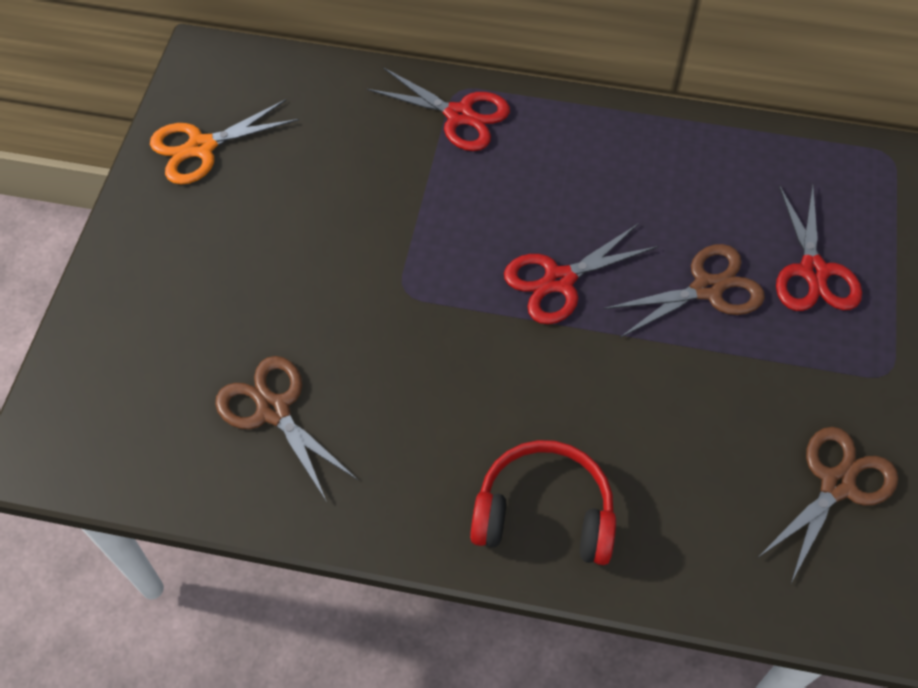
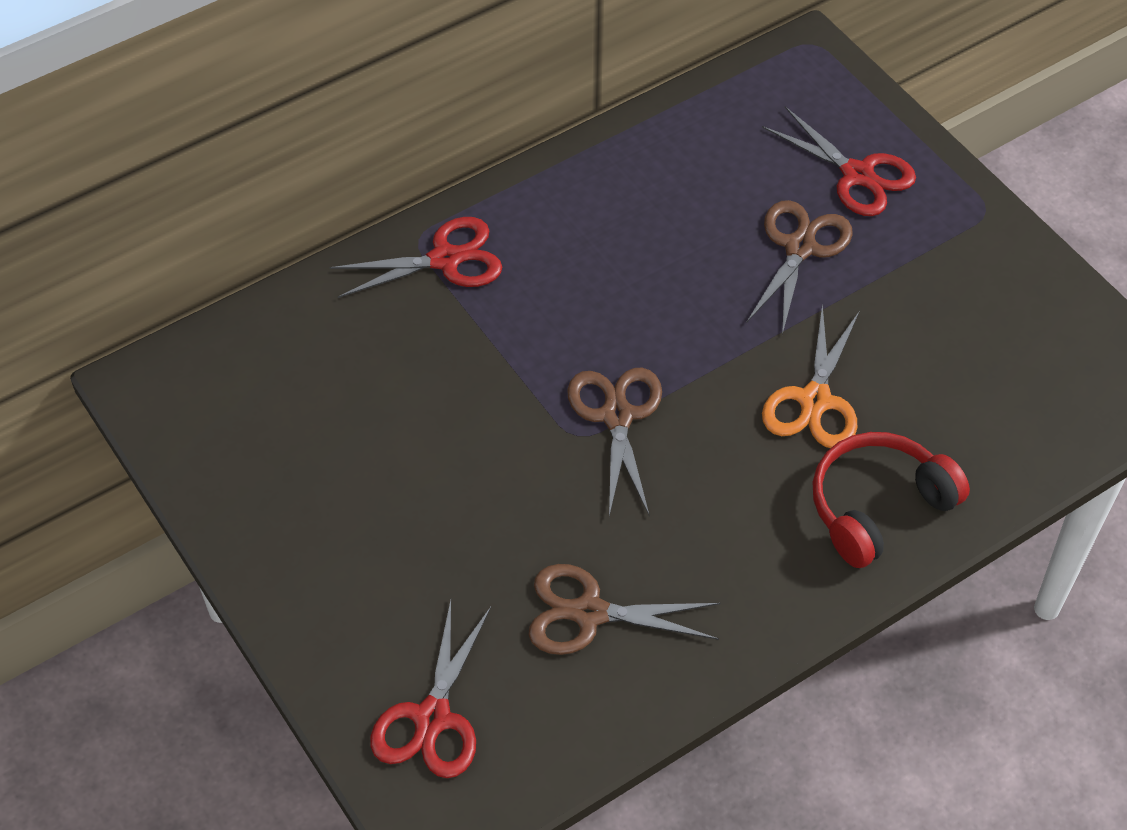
camera: 45 degrees left, 5 degrees down
orange scissors [150,99,299,185] -> orange scissors moved to [762,304,860,448]
red scissors [504,223,658,324] -> red scissors moved to [370,600,491,778]
brown scissors [758,427,898,583] -> brown scissors moved to [567,368,662,516]

